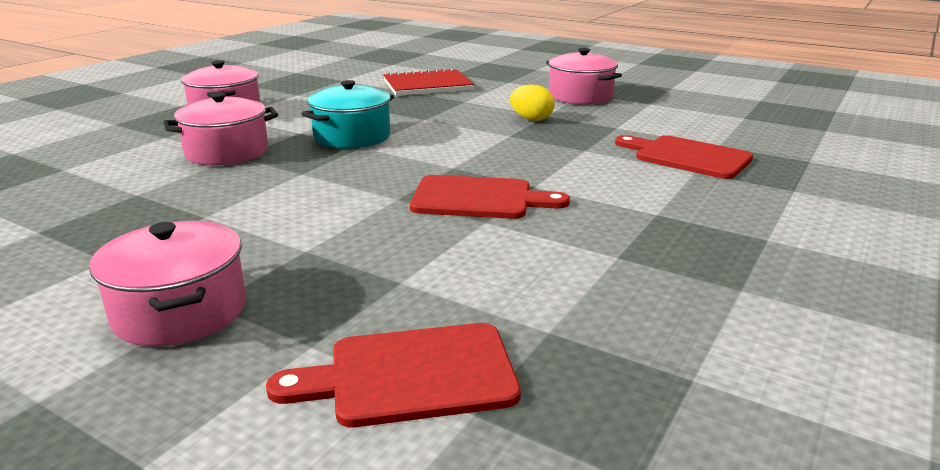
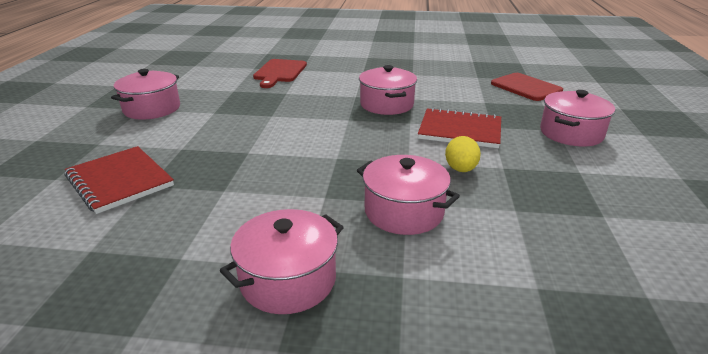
camera: 115 degrees left, 5 degrees up
turquoise pot [302,80,394,149] -> none
red cutting board [410,175,570,219] -> pink pot [359,65,417,115]
yellow egg [510,84,555,121] -> yellow egg moved to [445,136,481,172]
none -> red notebook [418,107,501,148]

